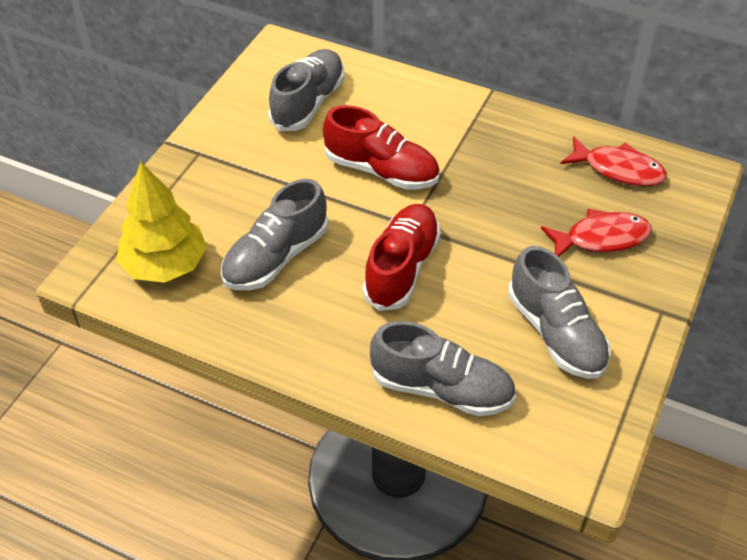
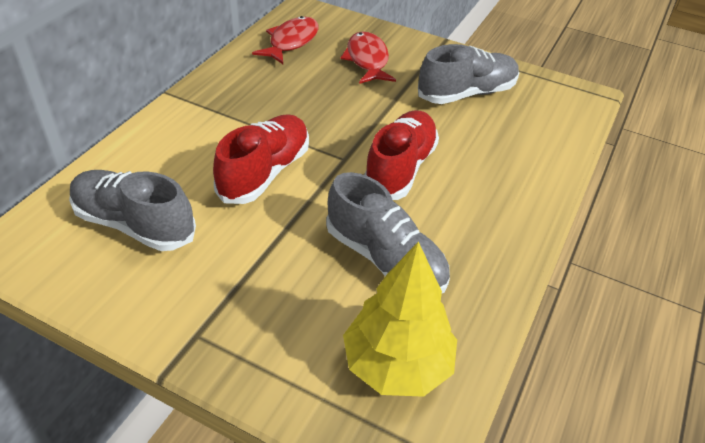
camera: 90 degrees left, 5 degrees down
red shoe [362,204,441,311] -> red shoe turned 90 degrees clockwise [364,110,439,200]
grey shoe [370,321,516,416] -> none

